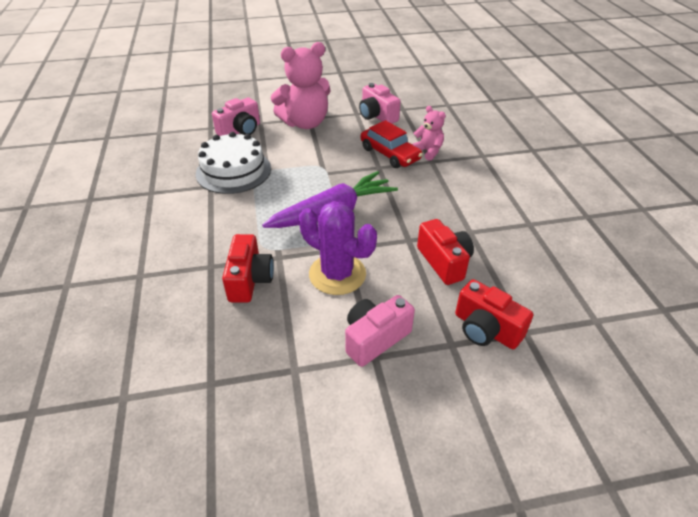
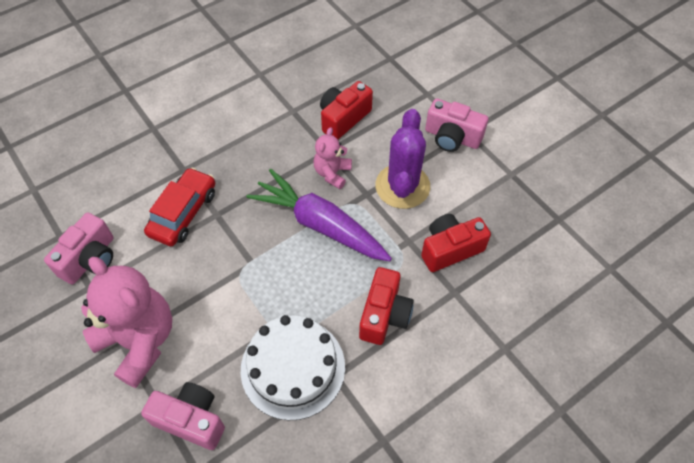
camera: 115 degrees left, 15 degrees up
pink teddy bear [412,106,446,161] -> pink teddy bear moved to [314,127,352,189]
red camera [455,279,533,349] -> red camera moved to [359,267,414,345]

